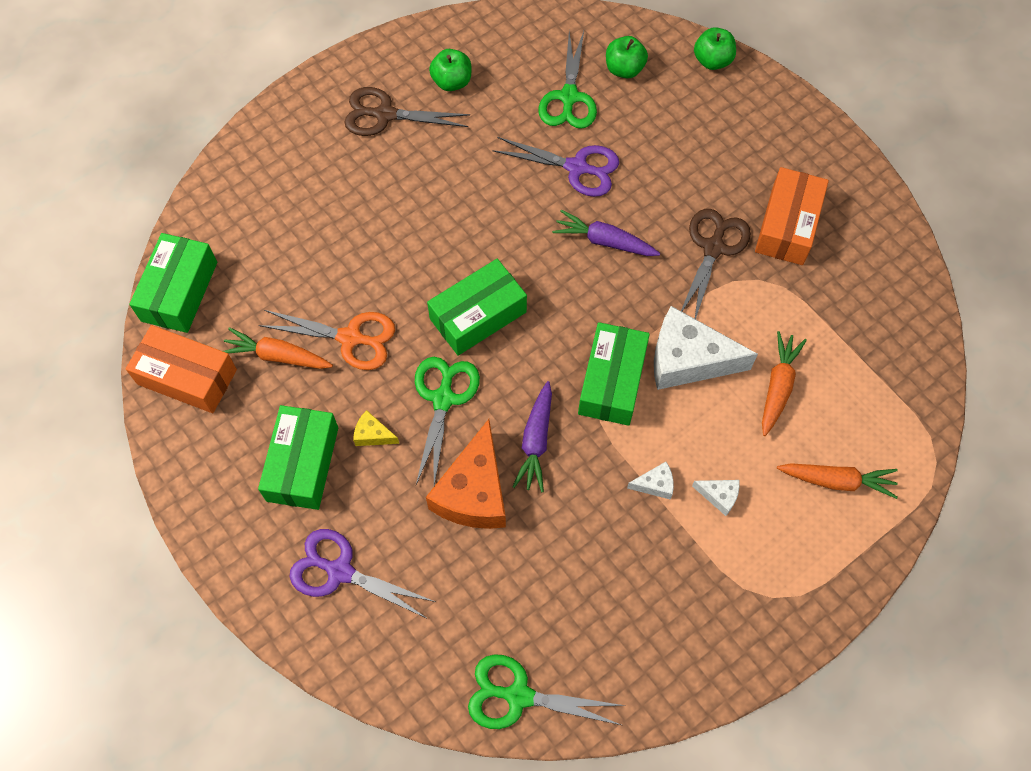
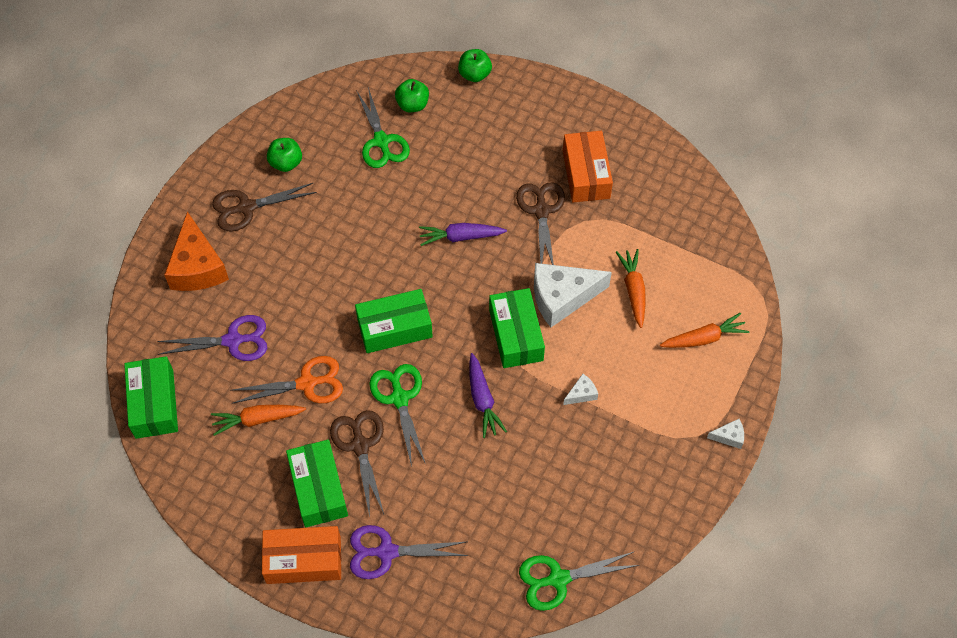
camera: 25 degrees left, 5 degrees down
orange box [126,325,237,413] -> orange box moved to [262,526,341,584]
yellow cheese [353,410,399,446] -> brown scissors [330,410,384,517]
orange cheese [426,419,506,529] -> orange cheese moved to [164,212,229,291]
green box [427,259,527,356] -> green box turned 45 degrees clockwise [355,289,433,353]
purple scissors [492,137,619,197] -> purple scissors moved to [157,315,267,361]
white cheese [692,480,740,516] -> white cheese moved to [707,419,744,449]

